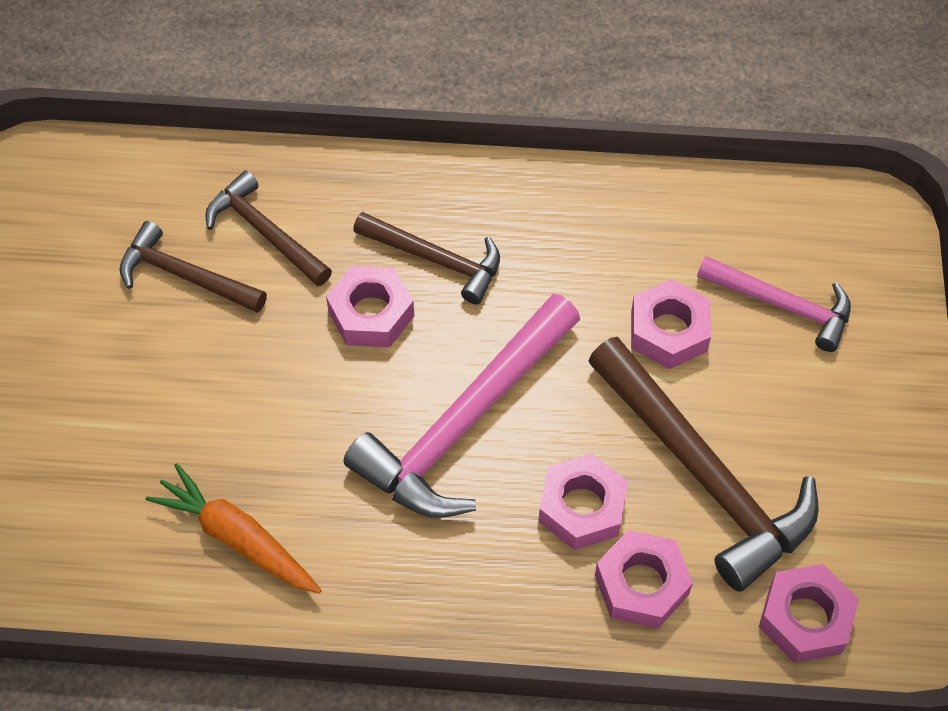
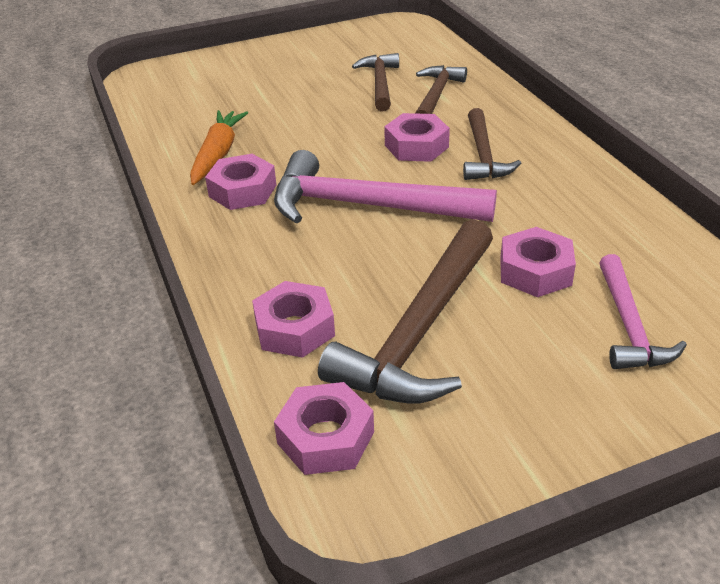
camera: 65 degrees right, 20 degrees down
pink nut [538,453,628,550] -> pink nut moved to [205,154,276,210]

